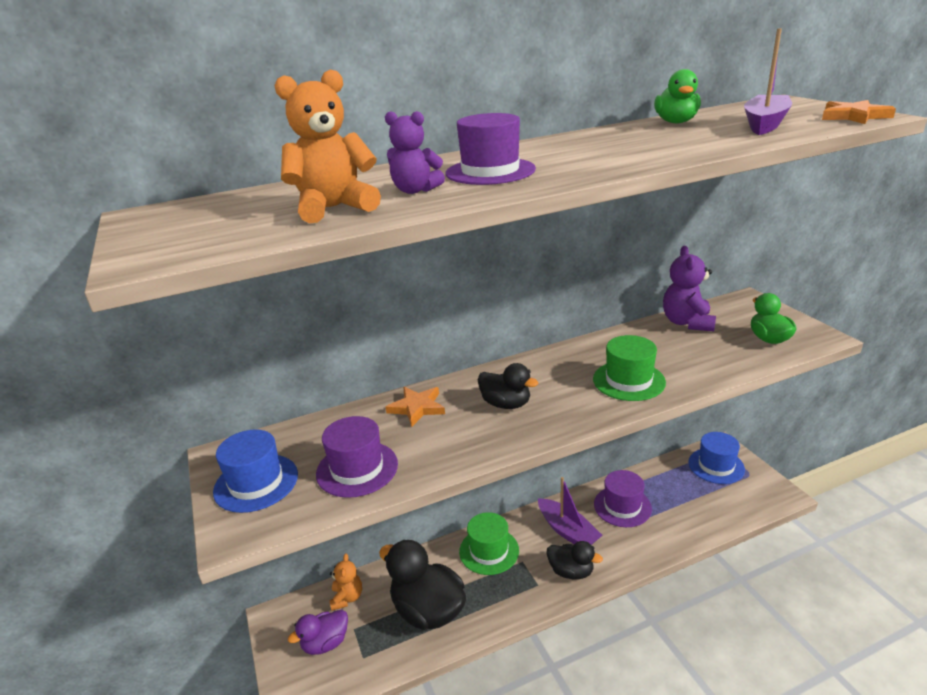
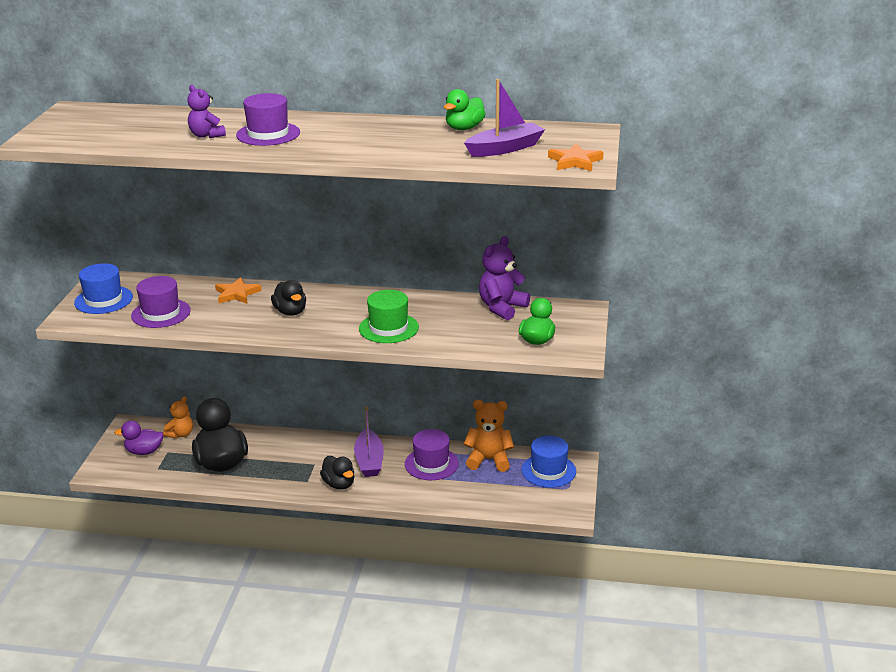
camera: 30 degrees right, 0 degrees up
orange teddy bear [274,69,381,223] -> orange teddy bear moved to [464,400,514,472]
green hat [459,512,519,575] -> none

